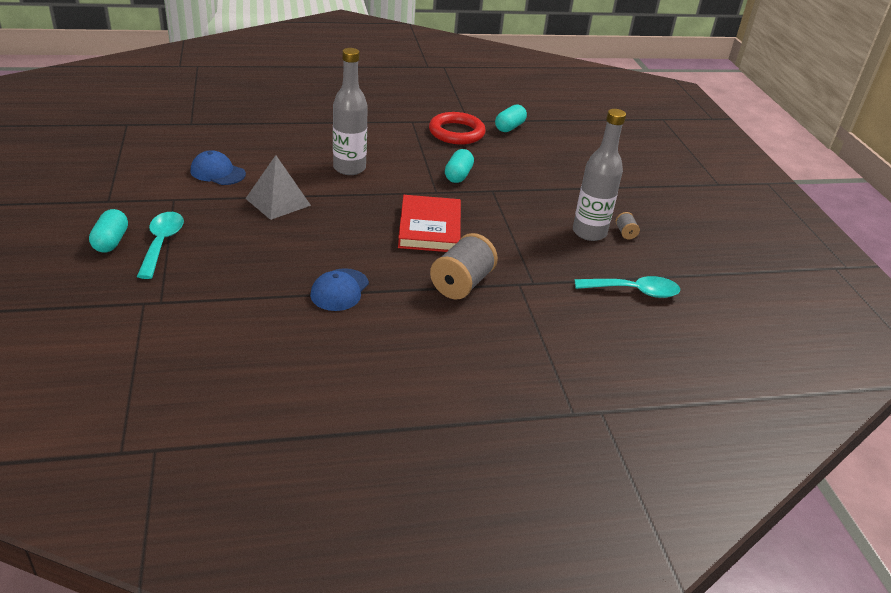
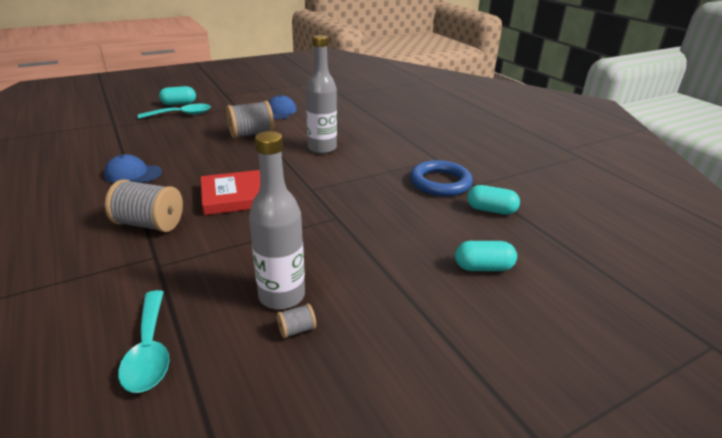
camera: 75 degrees right, 5 degrees down
grey pyramid [245,155,311,220] -> grey spool [226,101,274,139]
red ring [429,112,486,145] -> blue ring [410,160,473,196]
turquoise capsule [445,149,474,183] -> turquoise capsule moved to [455,241,517,271]

